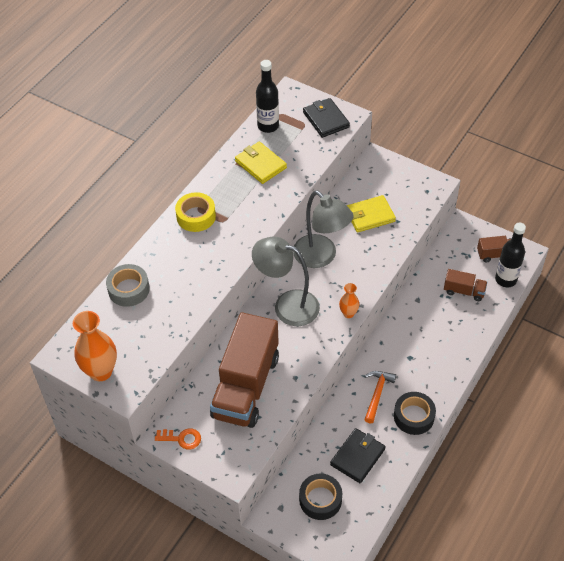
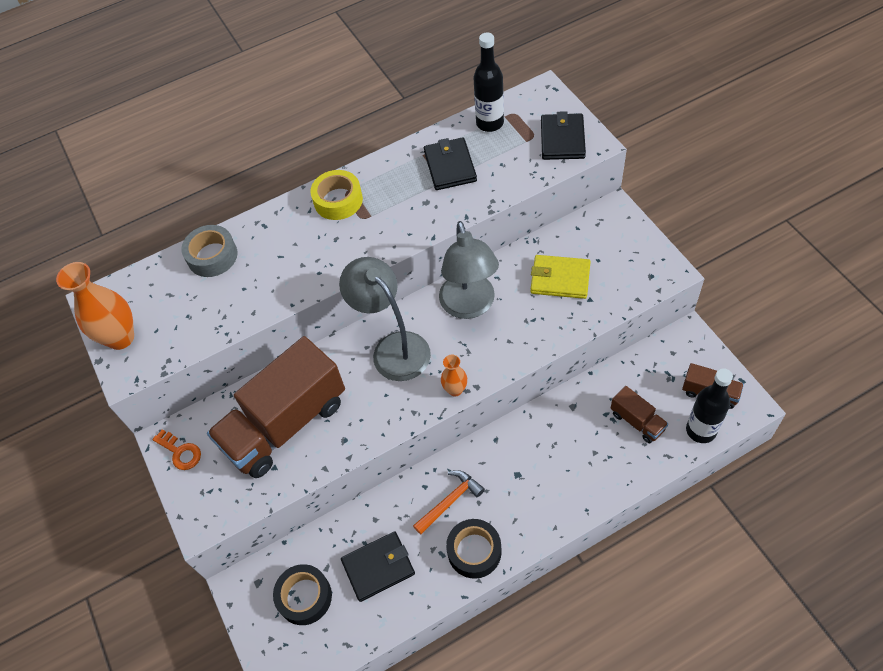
camera: 35 degrees right, 5 degrees up
yellow wallet [235,142,287,184] -> black wallet [424,137,477,190]

